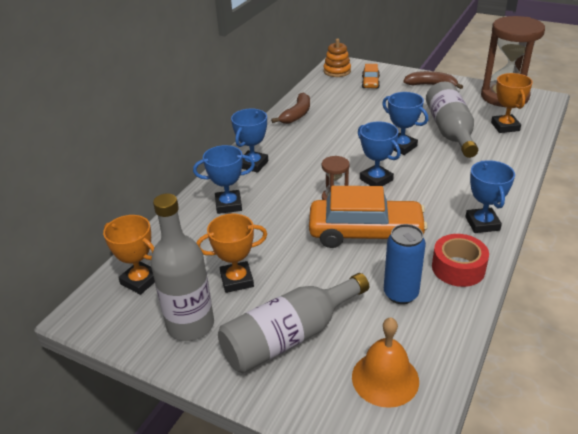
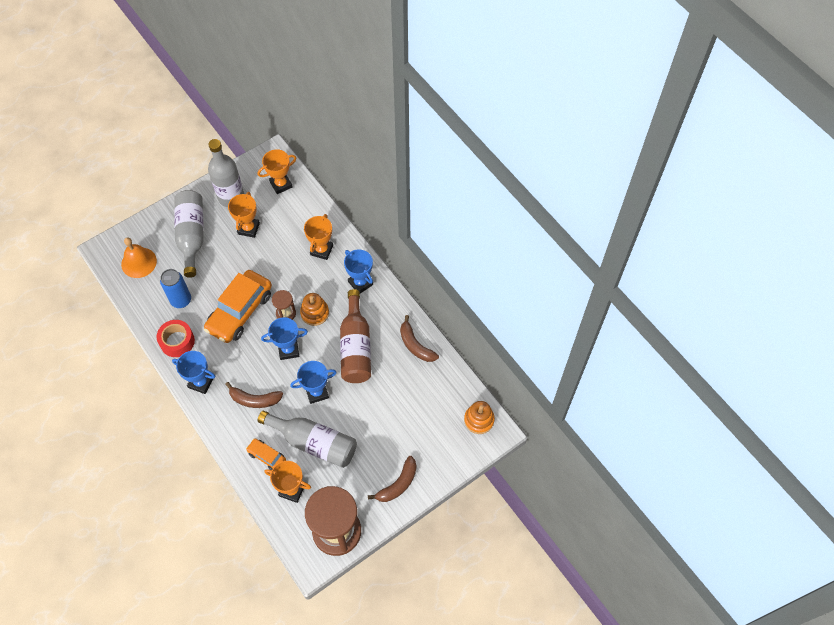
camera: 115 degrees right, 25 degrees up
blue trophy [193,145,255,214] -> orange trophy [304,214,333,260]
orange car [362,64,380,89] -> orange car moved to [246,438,286,470]
none -> brown banana [225,382,283,408]
none -> orange stacking toy [300,293,329,326]
none -> brown bottle [340,289,371,383]

